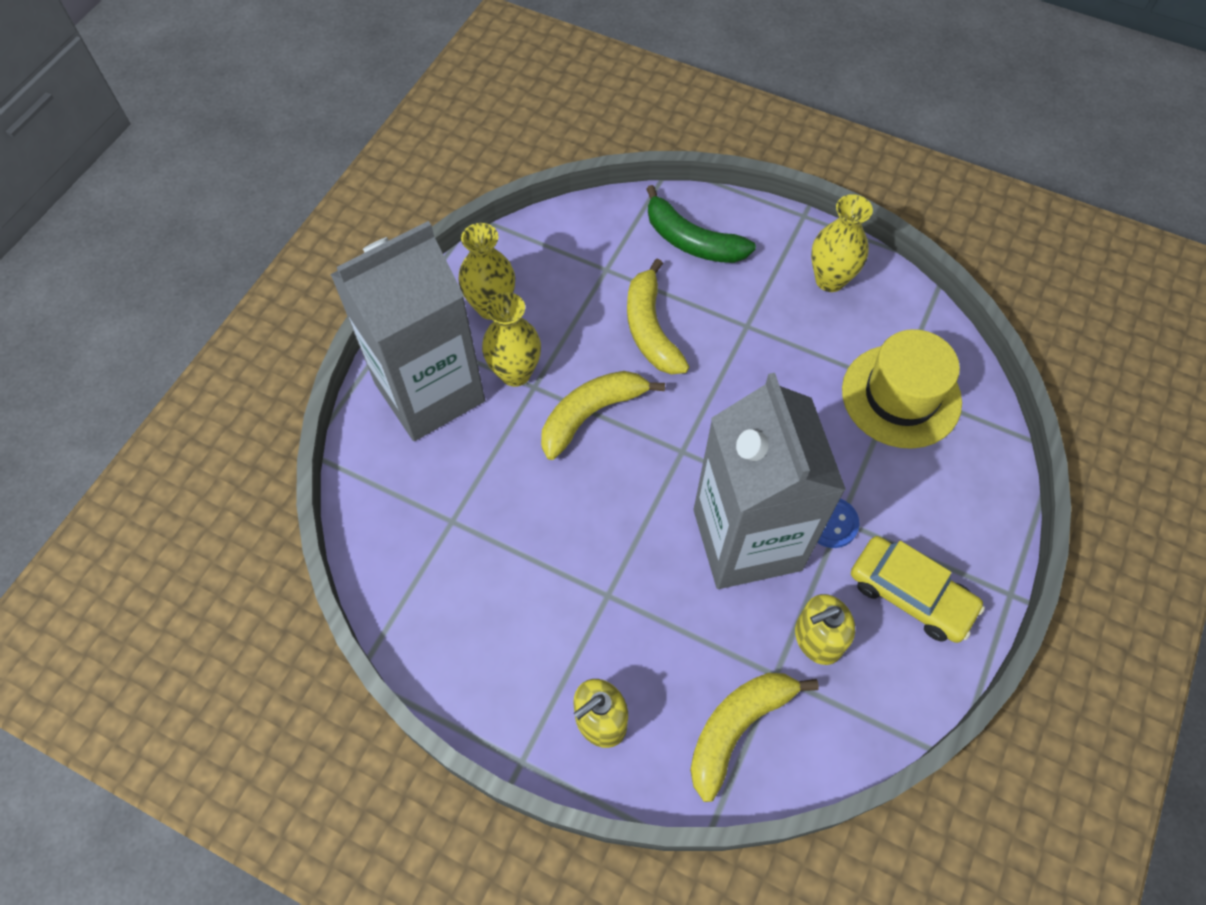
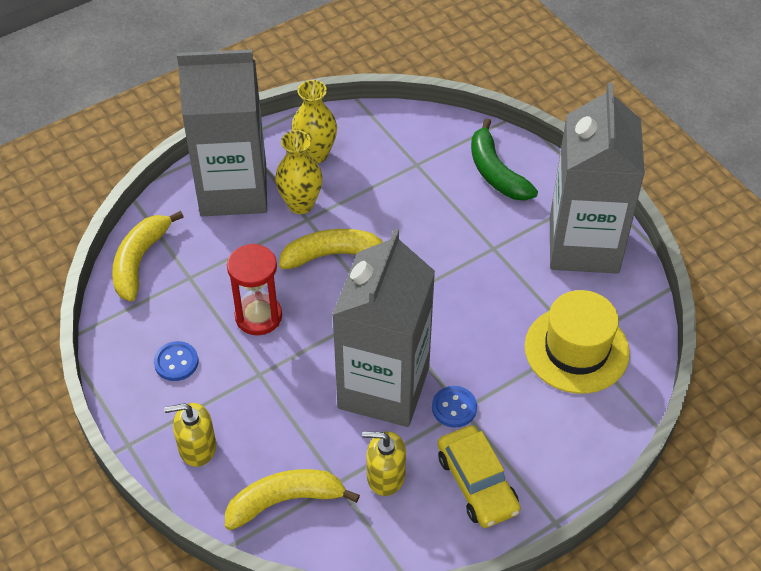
camera: 30 degrees right, 10 degrees down
yellow banana [627,259,690,375] -> yellow banana moved to [112,211,183,302]
yellow vase [811,194,873,292] -> grey carton [550,83,645,274]
none -> blue button [154,341,198,381]
none -> red hourglass [227,243,282,335]

